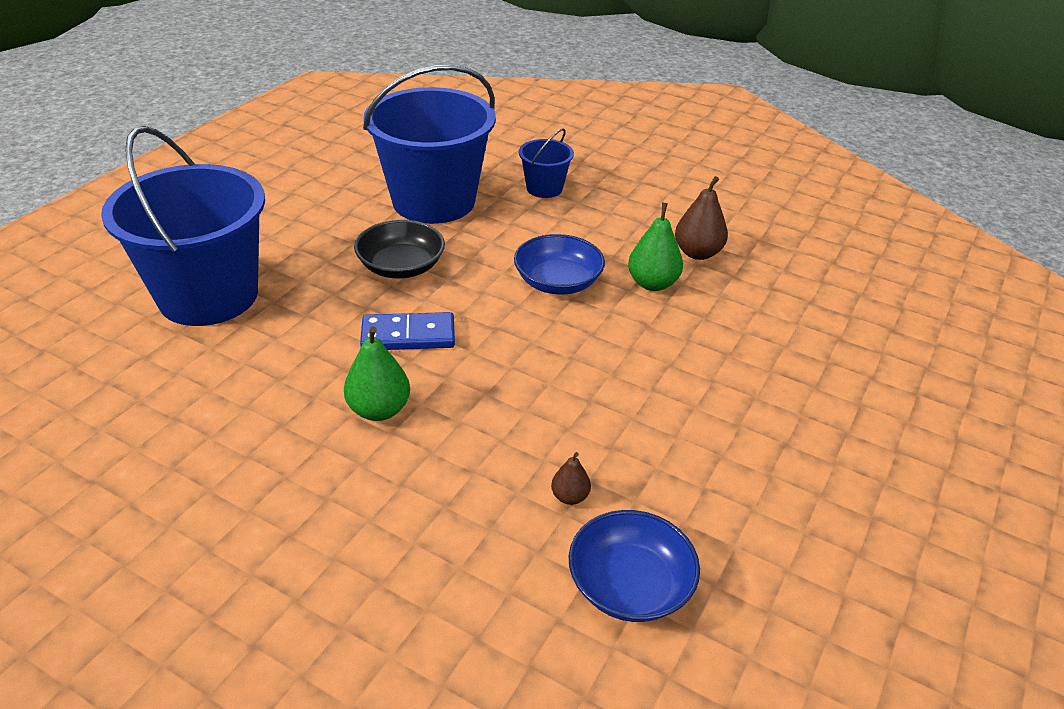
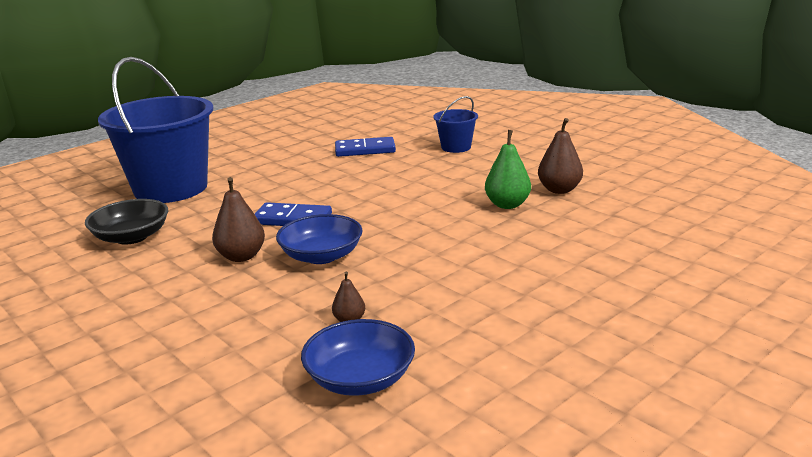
camera: 20 degrees right, 15 degrees down
green pear [344,326,410,421] -> brown pear [212,177,265,262]
black bowl [354,220,445,278] -> black bowl moved to [85,199,168,245]
blue bucket [363,65,496,224] -> blue domino [335,137,396,157]
blue bowl [514,234,605,295] -> blue bowl moved to [276,214,363,264]

